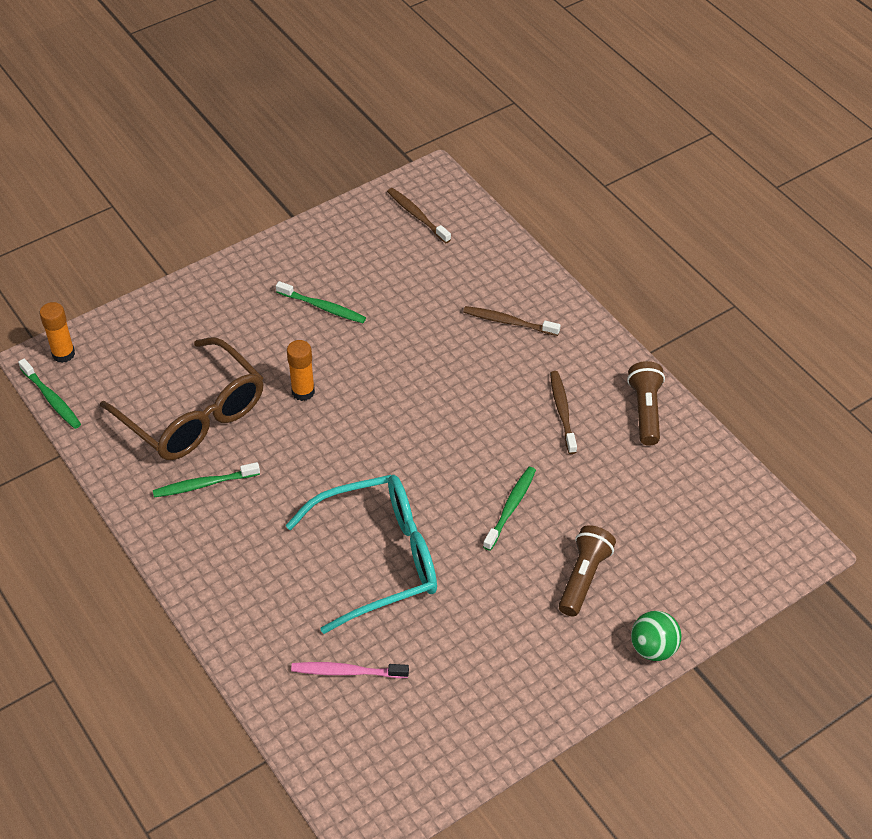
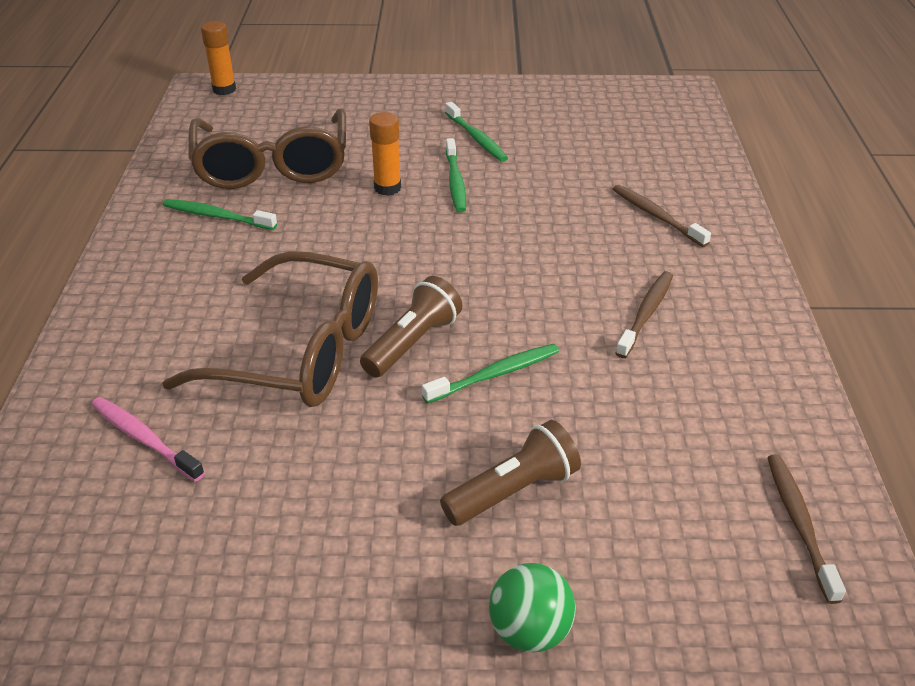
camera: 35 degrees right, 10 degrees down
green toothbrush [18,359,81,429] -> green toothbrush moved to [446,138,466,212]
turquoise glasses [286,475,437,634] -> brown glasses [162,251,378,407]
brown toothbrush [387,188,451,243] -> brown toothbrush moved to [767,454,846,604]
brown flashlight [627,361,665,446] -> brown flashlight moved to [360,276,462,377]

